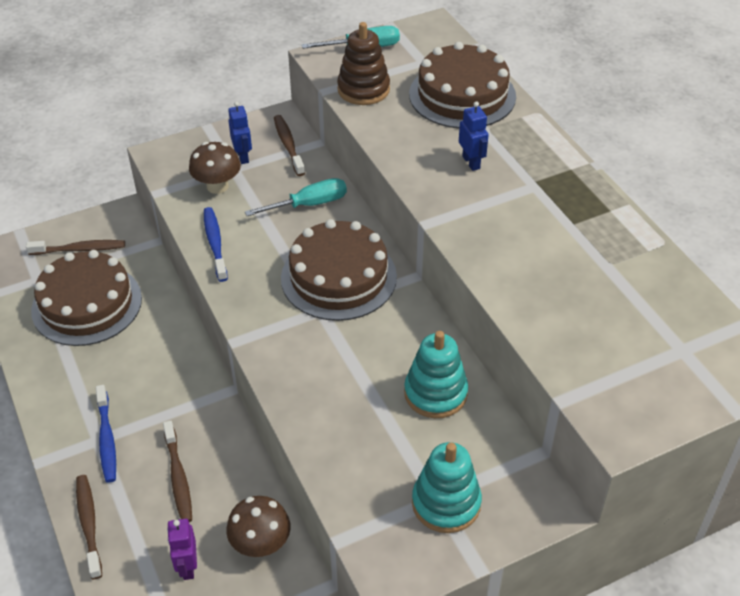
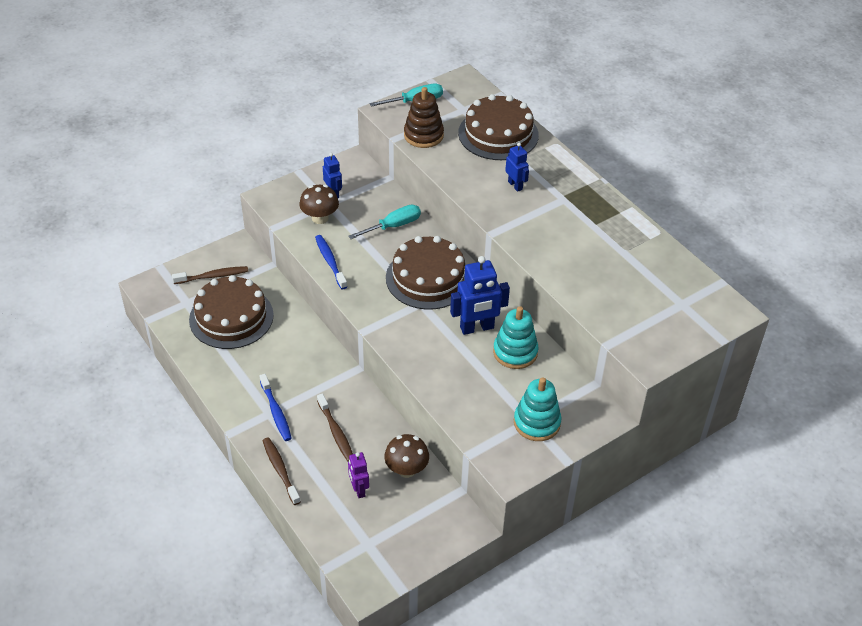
camera: 10 degrees left, 0 degrees up
brown toothbrush [274,115,305,176] -> none
none -> blue robot [450,256,510,335]

